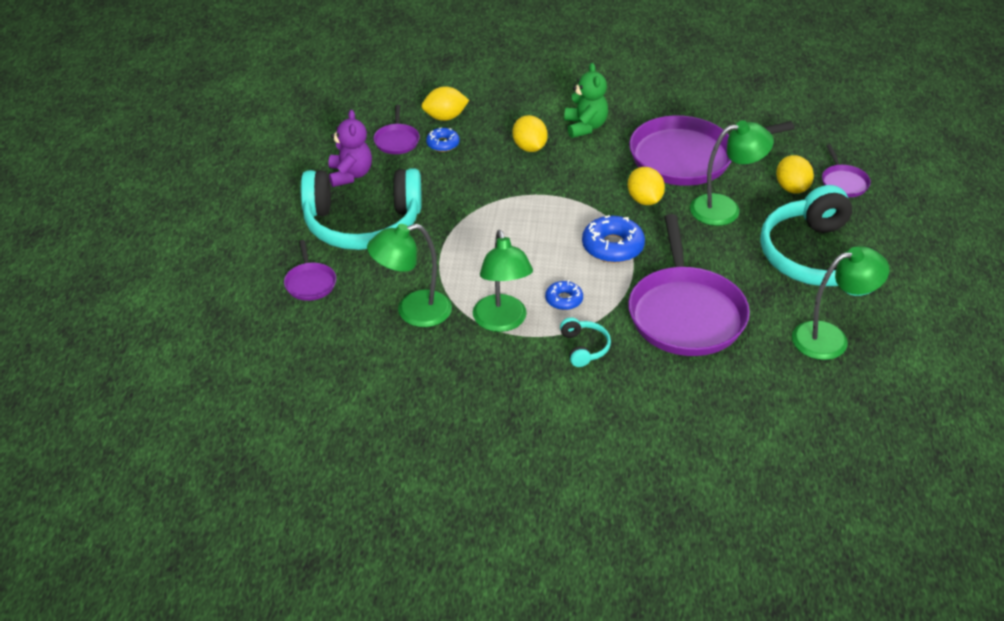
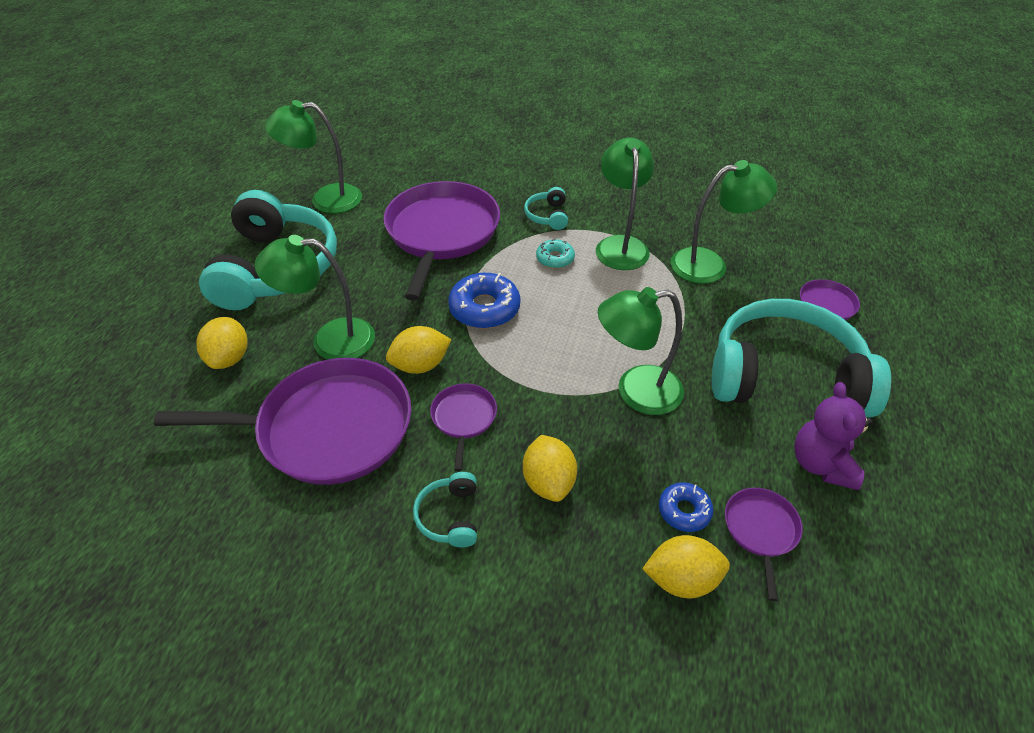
camera: 170 degrees left, 5 degrees up
blue donut [545,280,583,310] -> turquoise donut [536,239,575,269]
green teddy bear [564,63,608,138] -> turquoise headphones [413,472,477,547]
yellow lemon [628,167,665,205] -> yellow lemon turned 75 degrees clockwise [386,326,452,374]
purple pan [822,145,871,197] -> purple pan moved to [430,383,497,471]
none -> green lamp [598,287,684,415]

